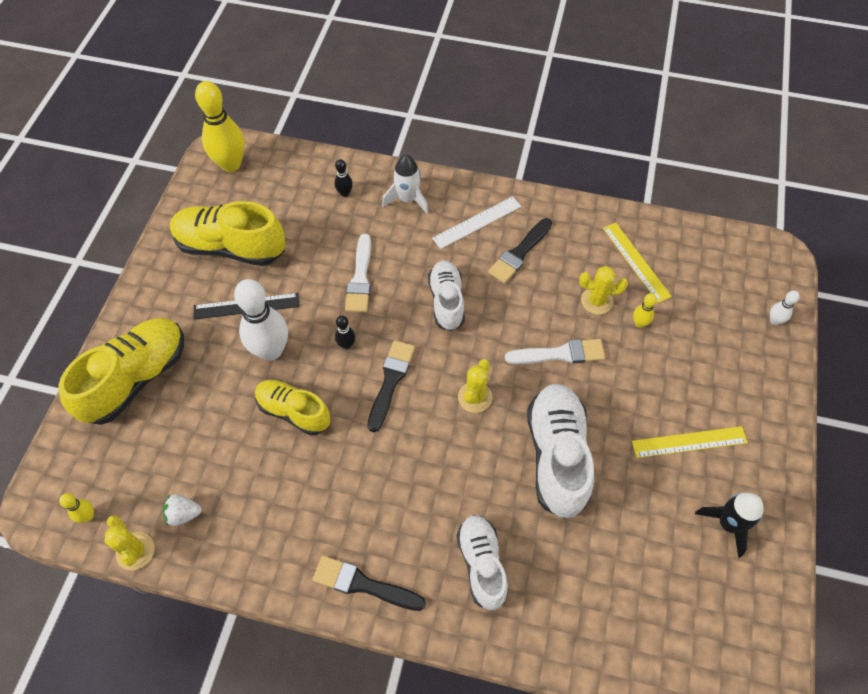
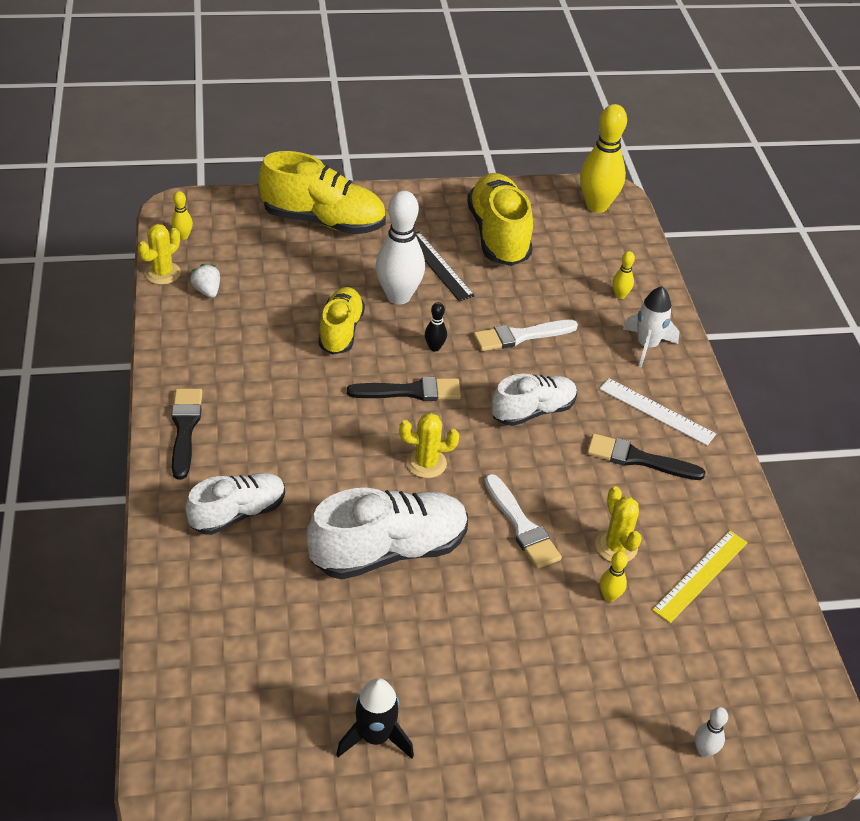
camera: 65 degrees right, 15 degrees down
black bowling pin [334,159,353,197] -> yellow bowling pin [612,251,635,299]
yellow ruler [632,426,748,458] -> none

